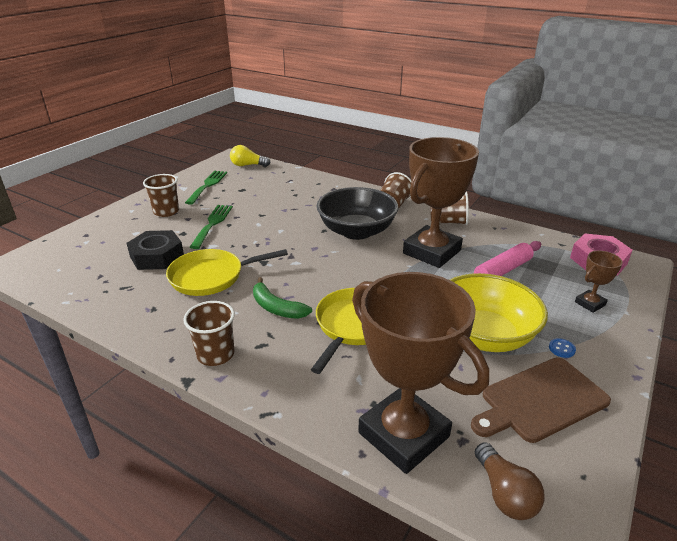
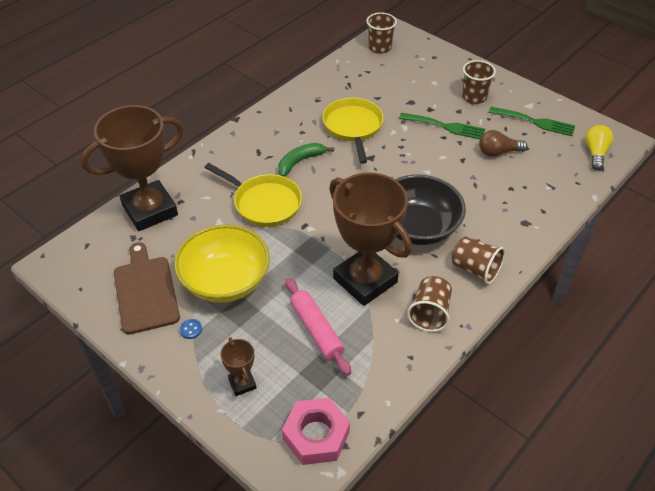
camera: 100 degrees right, 15 degrees up
black nut [127,230,184,270] -> none
brown cup [183,301,235,366] -> brown cup moved to [366,12,397,54]
brown light bulb [475,442,545,520] -> brown light bulb moved to [479,130,528,157]

